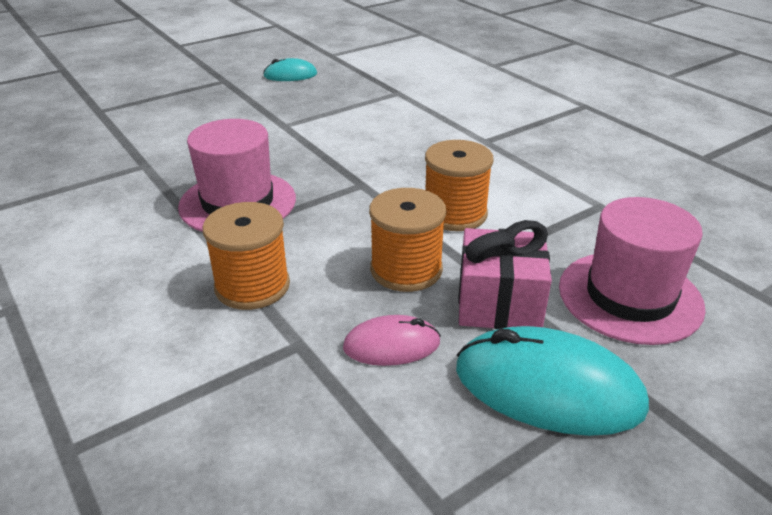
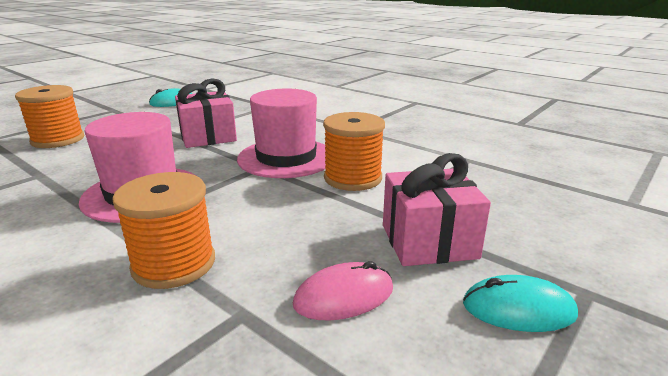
camera: 15 degrees left, 10 degrees down
orange spool [369,188,446,292] -> orange spool moved to [15,85,84,148]
turquoise mouse [456,326,649,436] -> turquoise mouse [463,275,578,332], size x0.55
pink hat [559,197,706,345] -> pink hat moved to [237,89,326,178]
none -> pink gift [175,78,237,148]

